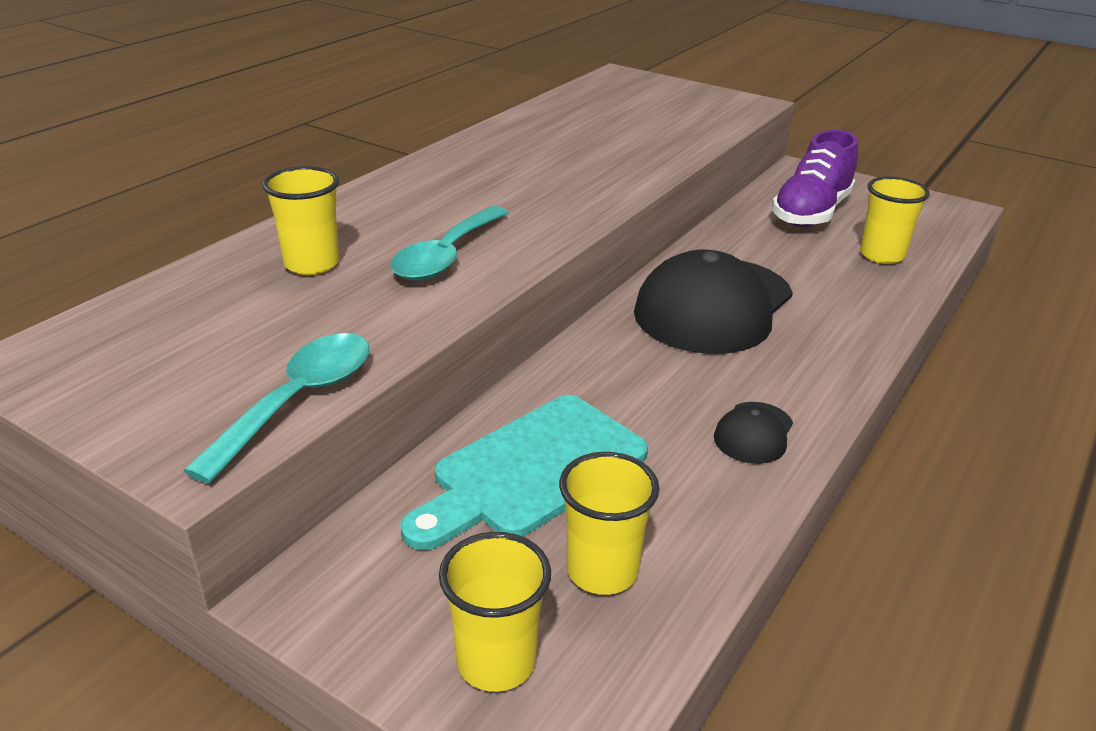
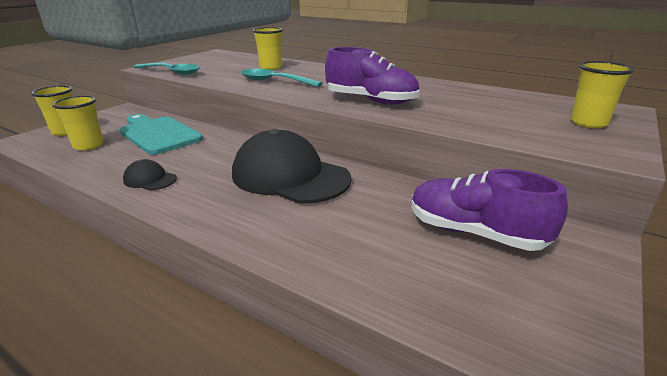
camera: 90 degrees right, 5 degrees down
yellow cup [860,176,930,264] -> yellow cup moved to [570,61,634,128]
none -> purple shoe [325,47,420,105]

